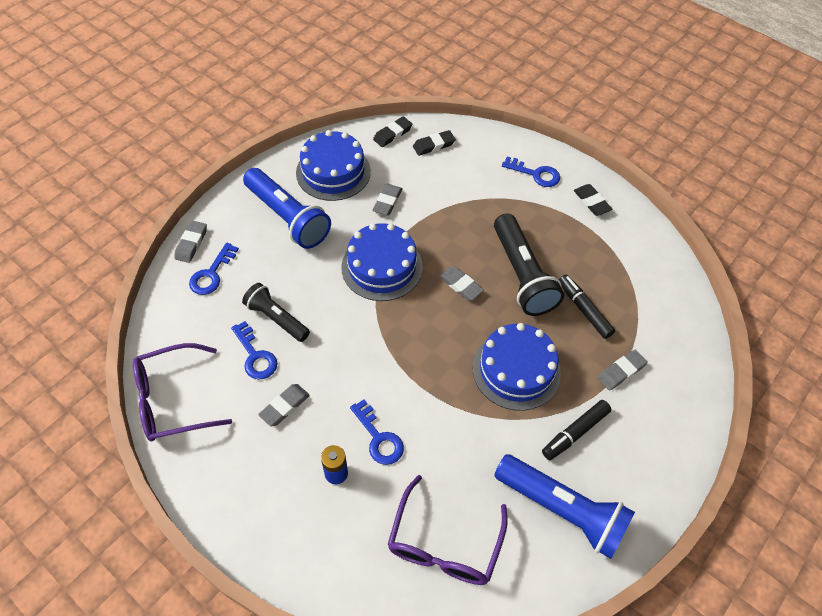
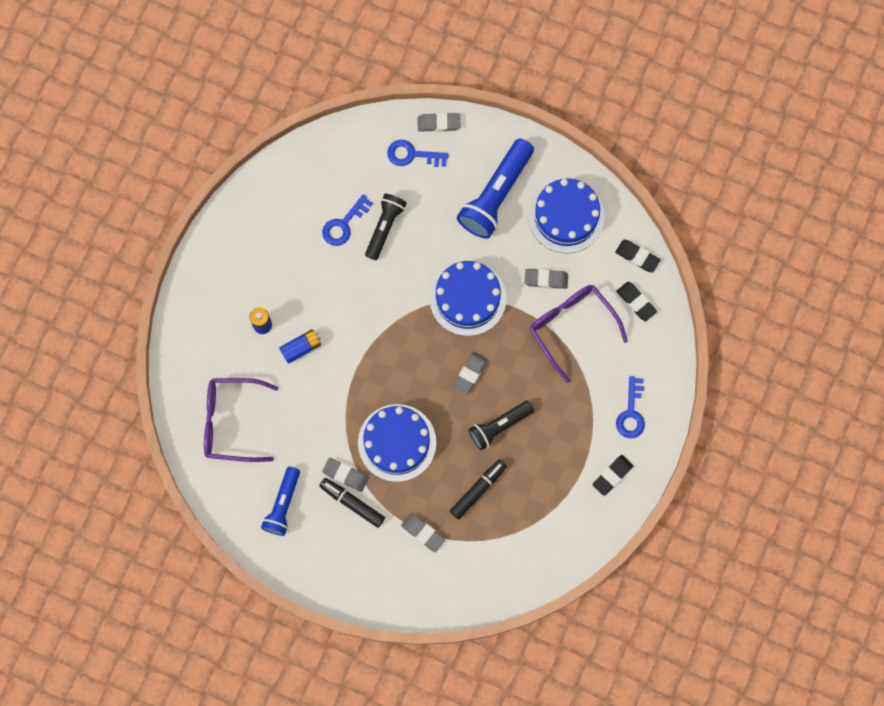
camera: 75 degrees right, 20 degrees up
purple glasses [133,343,232,442] -> purple glasses moved to [529,285,628,383]
grey eraser [258,384,310,427] -> grey eraser moved to [322,458,369,492]
blue key [350,400,404,465] -> blue battery [279,329,321,364]
black flashlight [494,214,564,316] -> black flashlight [469,401,534,450], size x0.62
blue flashlight [495,454,635,559] -> blue flashlight [261,466,300,536], size x0.62

